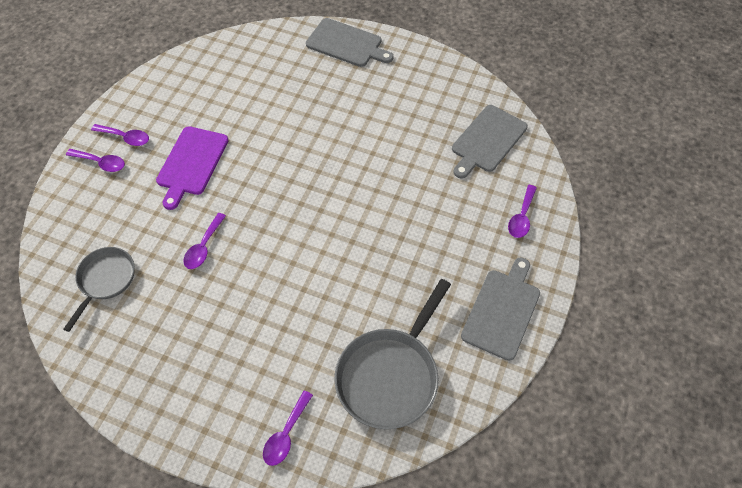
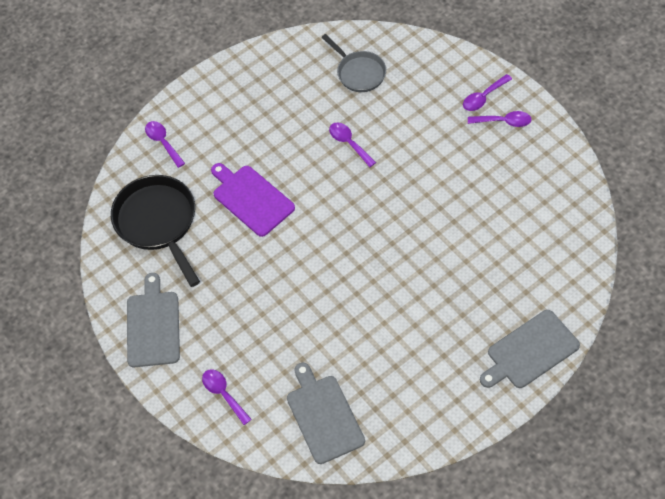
camera: 125 degrees right, 0 degrees up
purple spoon [91,124,149,146] -> purple spoon turned 135 degrees counterclockwise [468,111,532,127]
purple cutting board [156,126,229,210] -> purple cutting board moved to [211,163,295,237]
grey pan [334,279,451,429] -> black pan [111,175,200,287]
grey cutting board [461,258,540,361] -> grey cutting board turned 150 degrees counterclockwise [127,273,180,367]

